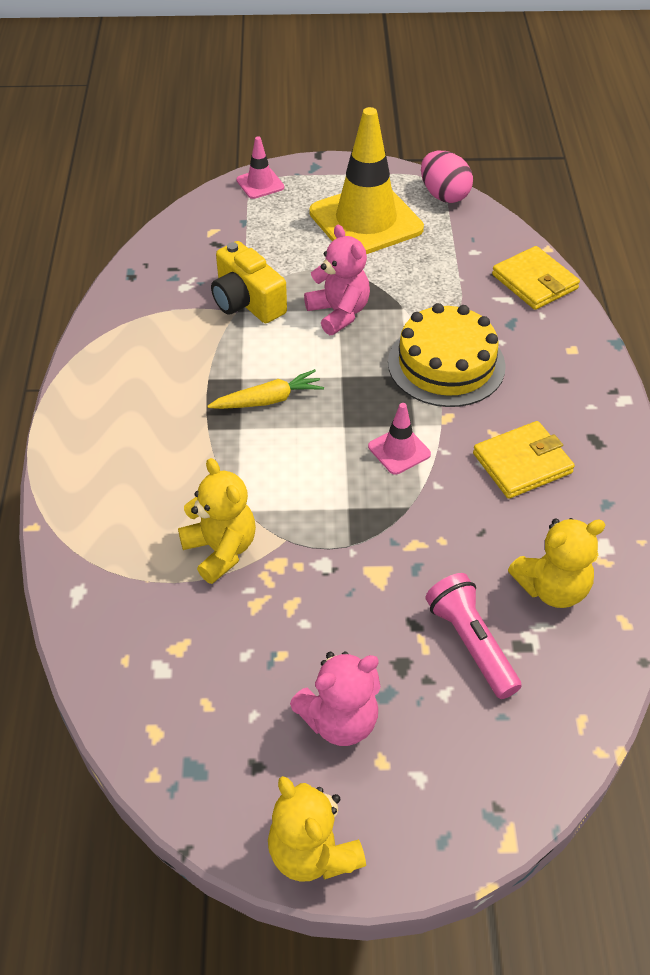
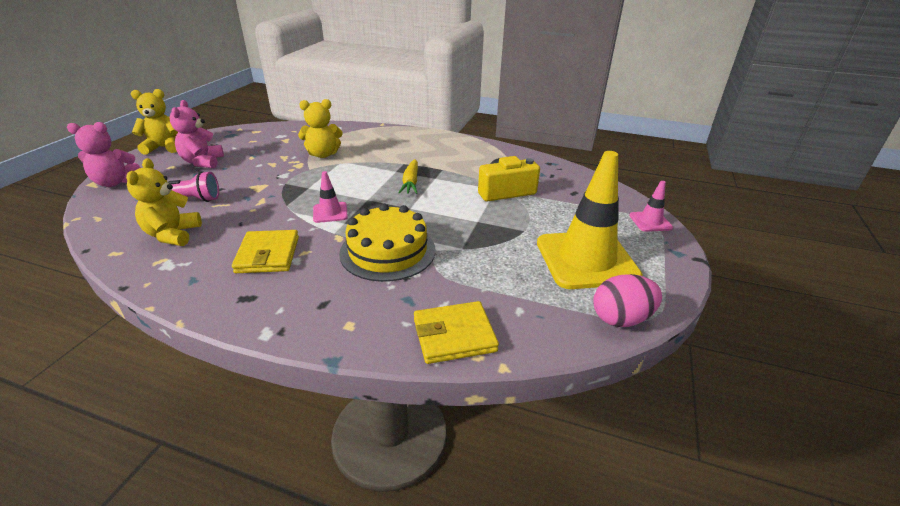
camera: 110 degrees right, 15 degrees down
pink teddy bear [304,225,370,335] -> pink teddy bear moved to [67,122,140,187]

